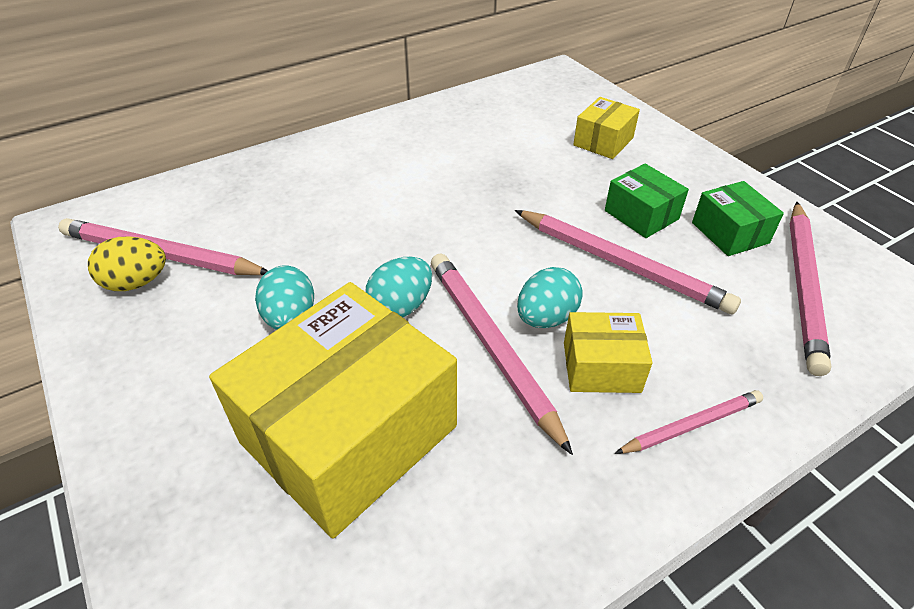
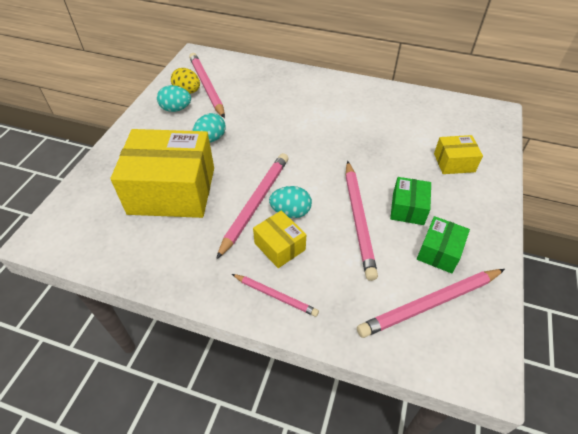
camera: 50 degrees right, 5 degrees up
turquoise egg [366,257,432,317] -> turquoise egg moved to [157,85,191,112]

